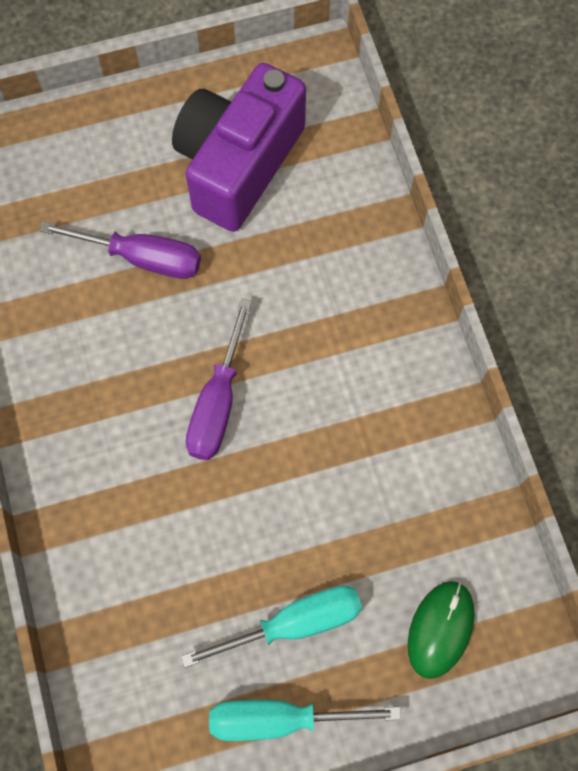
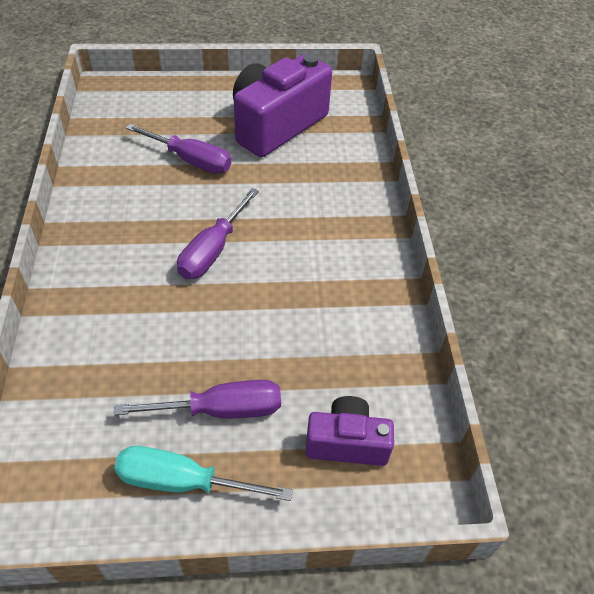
camera: 10 degrees right, 20 degrees down
turquoise screwdriver [181,586,362,668] -> purple screwdriver [114,380,281,418]
green mouse [408,581,475,679] -> purple camera [305,396,394,466]

